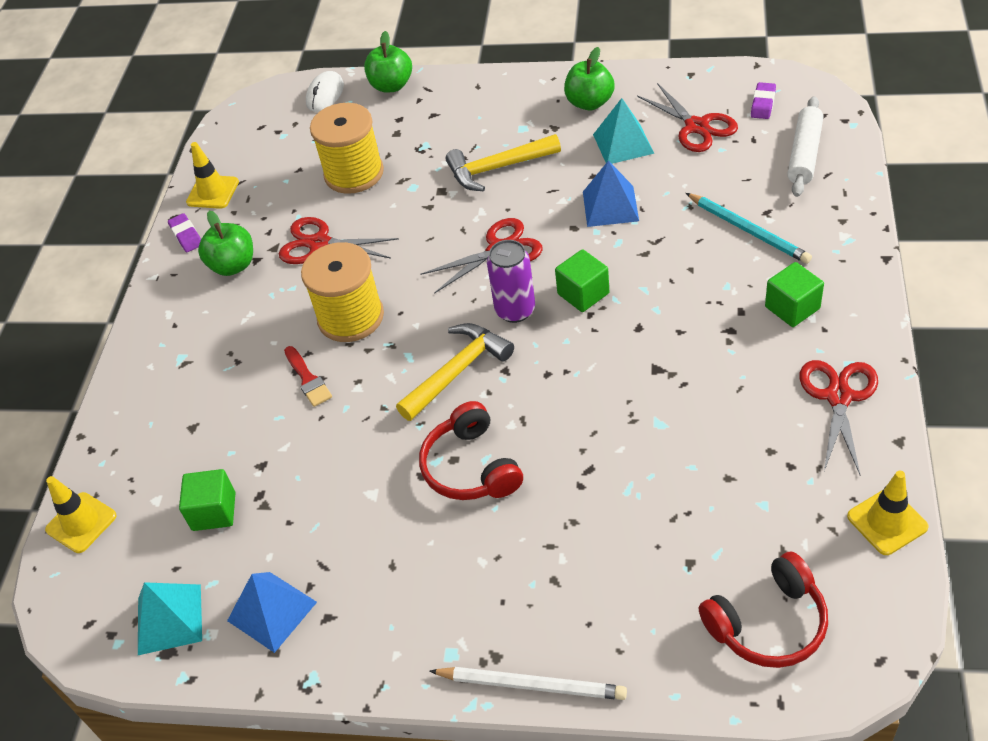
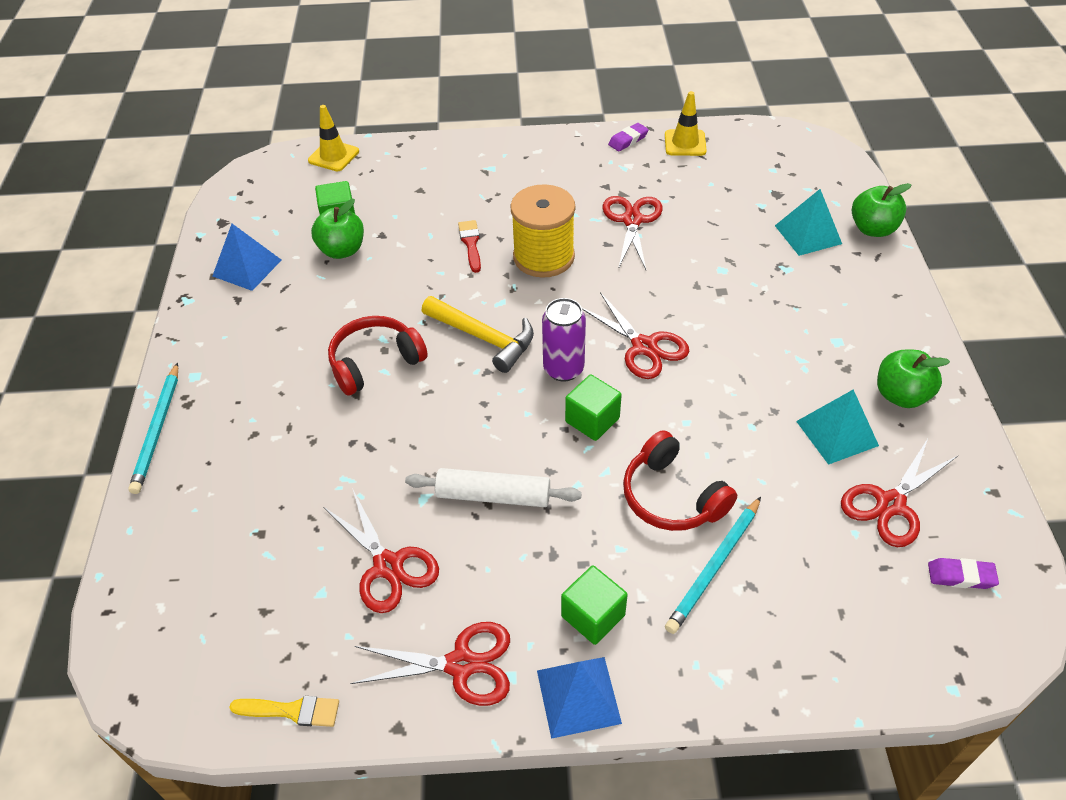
camera: 75 degrees right, 0 degrees up
turquoise pyramid [138,582,202,655] -> turquoise pyramid moved to [775,189,842,256]
green apple [198,211,253,276] -> green apple moved to [311,199,364,259]
red brush [284,346,332,407] -> red brush turned 120 degrees clockwise [458,220,481,273]
white mouse [306,71,344,112] -> none
yellow spool [310,103,384,194] -> none
white pencil [430,667,627,700] -> turquoise pencil [128,362,178,494]
yellow hammer [446,134,561,191] -> none
blue pyramid [583,160,639,227] -> blue pyramid moved to [537,657,622,739]
red headphones [699,552,828,668] -> red headphones moved to [623,430,737,531]
white rolling pin [787,96,823,197] -> white rolling pin moved to [405,468,582,507]
yellow traffic cone [847,471,929,555] -> yellow brush [229,696,339,727]
none -> red scissors [323,488,439,613]

